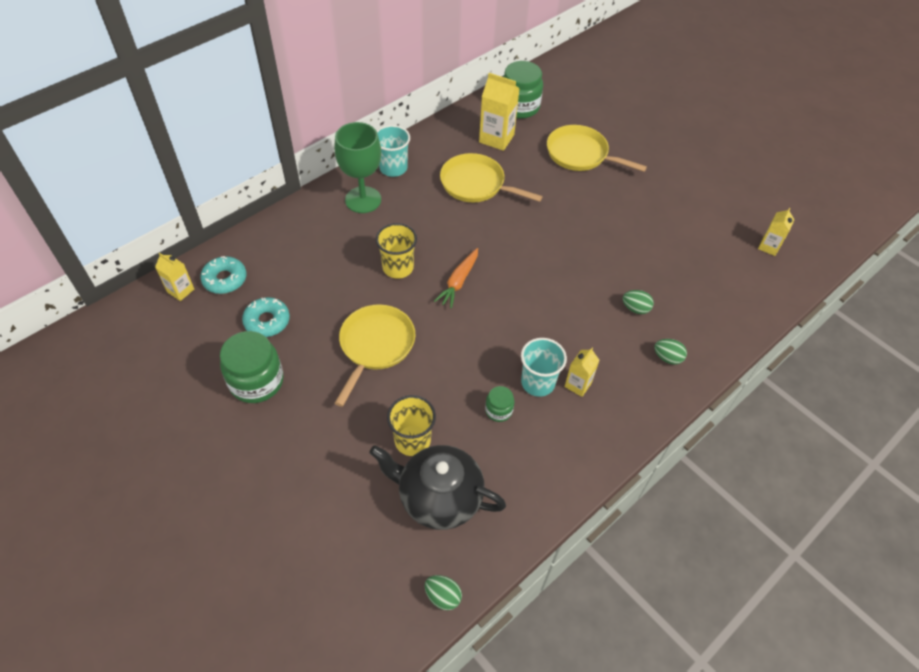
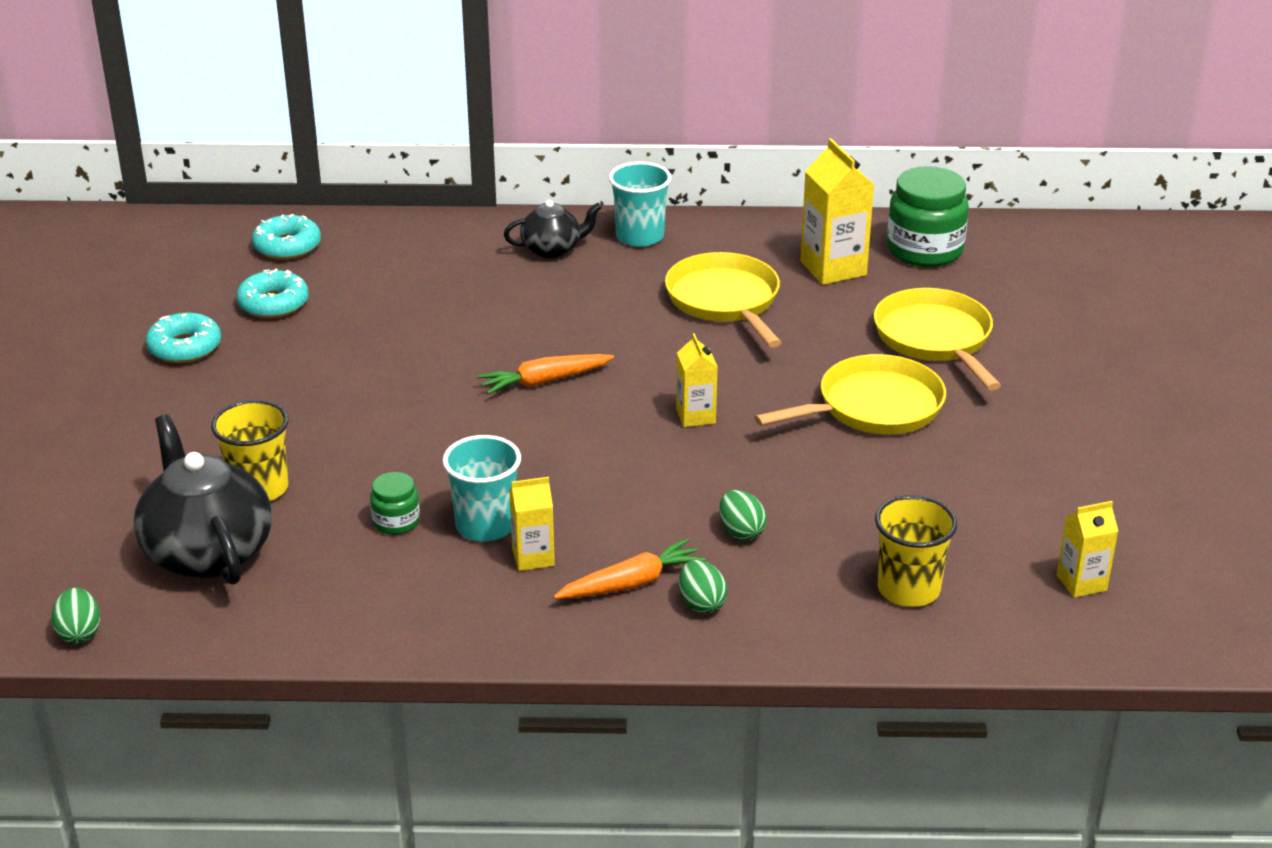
camera: 45 degrees right, 20 degrees down
yellow carton [155,253,194,301] -> yellow carton moved to [676,333,717,427]
green jar [220,331,284,403] -> turquoise donut [146,312,221,363]
green goblet [334,122,381,213] -> black teapot [504,200,602,258]
yellow pan [335,304,415,407] -> yellow pan moved to [754,354,946,435]
yellow cup [376,223,417,279] -> yellow cup moved to [875,495,957,607]
none -> orange carrot [553,538,706,599]

